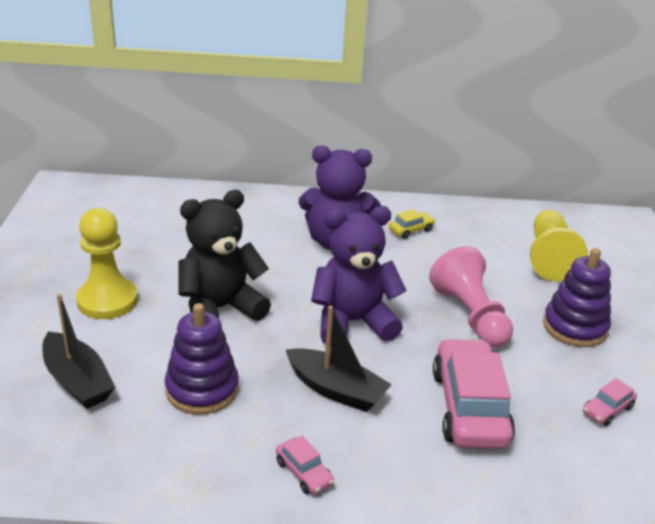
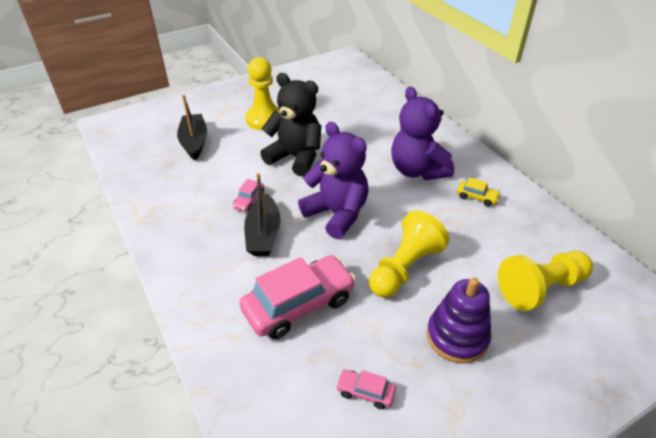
camera: 60 degrees right, 10 degrees up
black boat [43,294,115,409] -> black boat turned 150 degrees clockwise [177,95,207,160]
purple stacking toy [165,303,239,415] -> none
pink car [276,436,334,494] -> pink car moved to [232,179,264,212]
pink pawn [429,246,513,348] -> yellow pawn [369,210,450,298]

